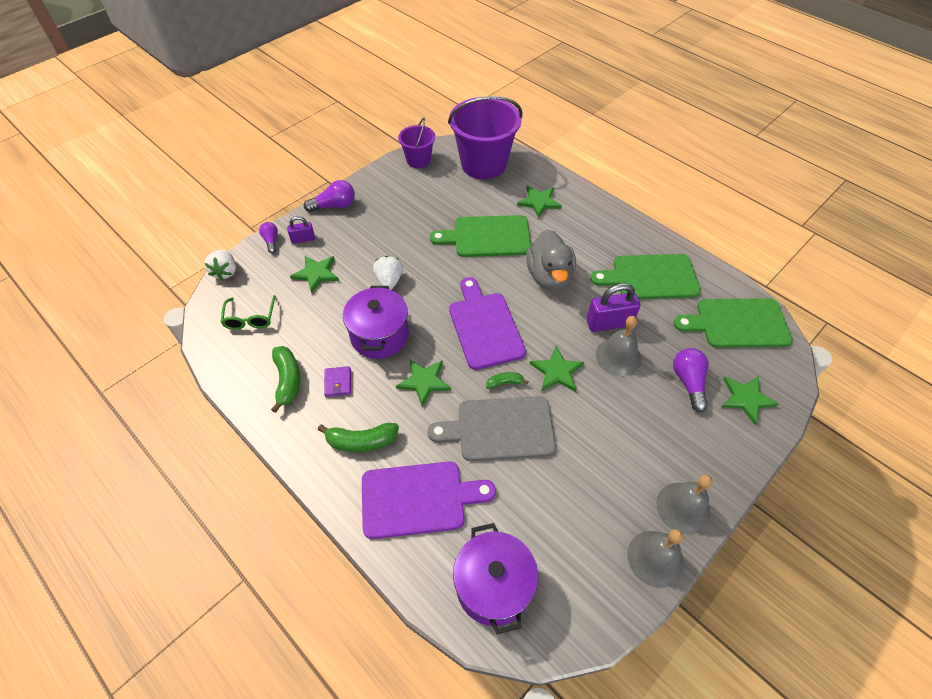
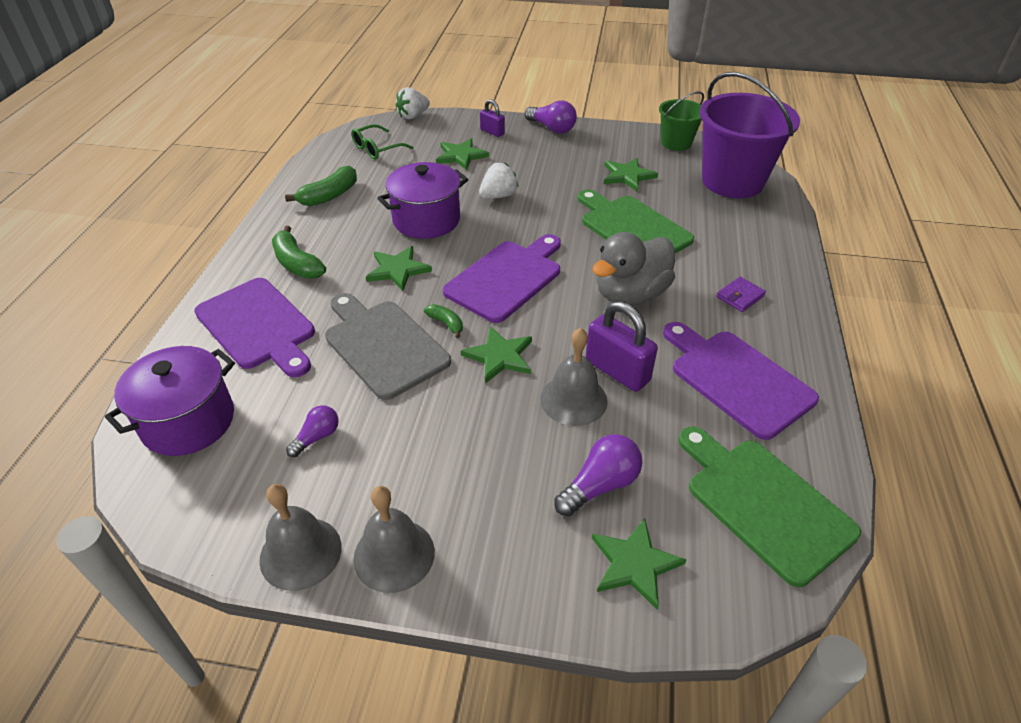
camera: 55 degrees right, 10 degrees down
purple light bulb [259,222,278,253] -> purple light bulb moved to [286,405,339,457]
purple wallet [324,366,351,397] -> purple wallet moved to [717,277,766,312]
purple bucket [398,118,435,168] -> green bucket [659,91,704,151]
green star [517,186,562,218] -> green star moved to [604,158,658,191]
green cutting board [590,254,701,299] -> purple cutting board [663,322,819,440]

